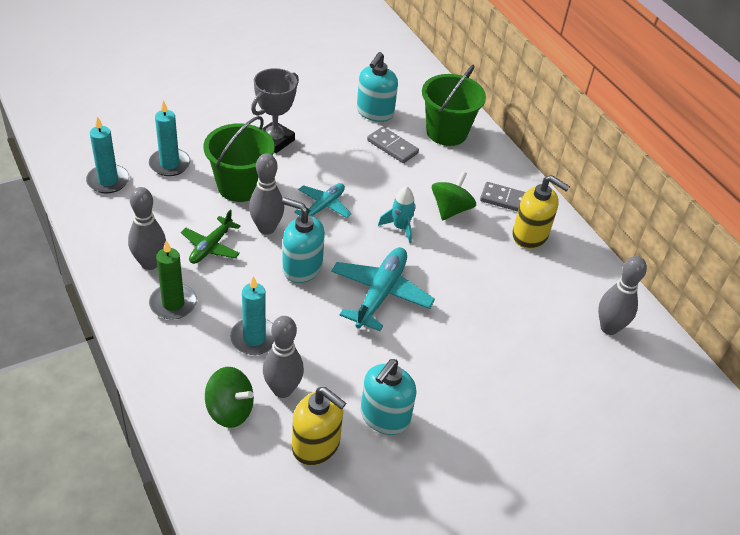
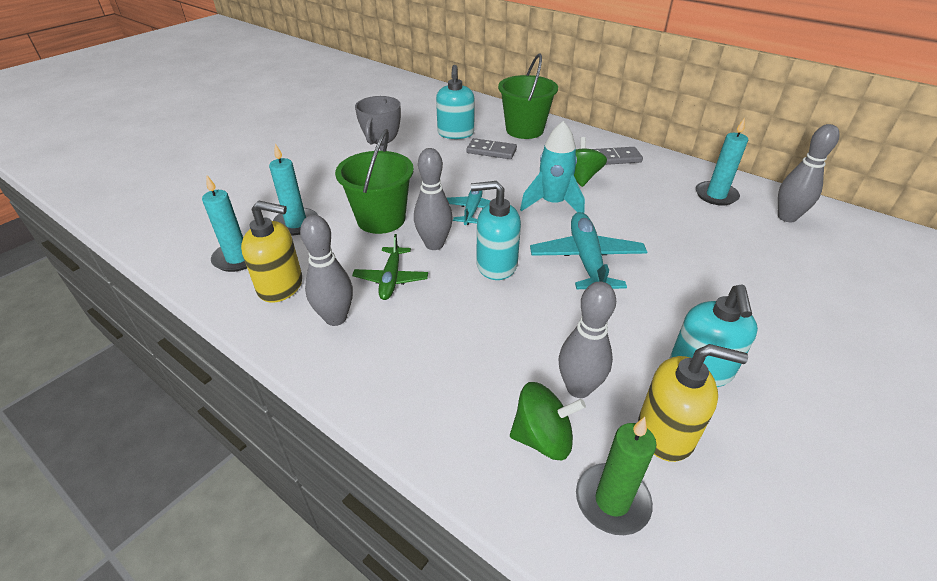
camera: 20 degrees left, 5 degrees down
green candle [149,241,197,320] -> green candle moved to [576,417,657,535]
turquoise candle [230,276,274,355] -> turquoise candle moved to [696,118,748,205]
turquoise rocket [378,186,416,243] -> turquoise rocket [520,121,585,213], size x1.55
yellow soap dispenser [512,175,570,249] -> yellow soap dispenser moved to [241,201,302,303]

